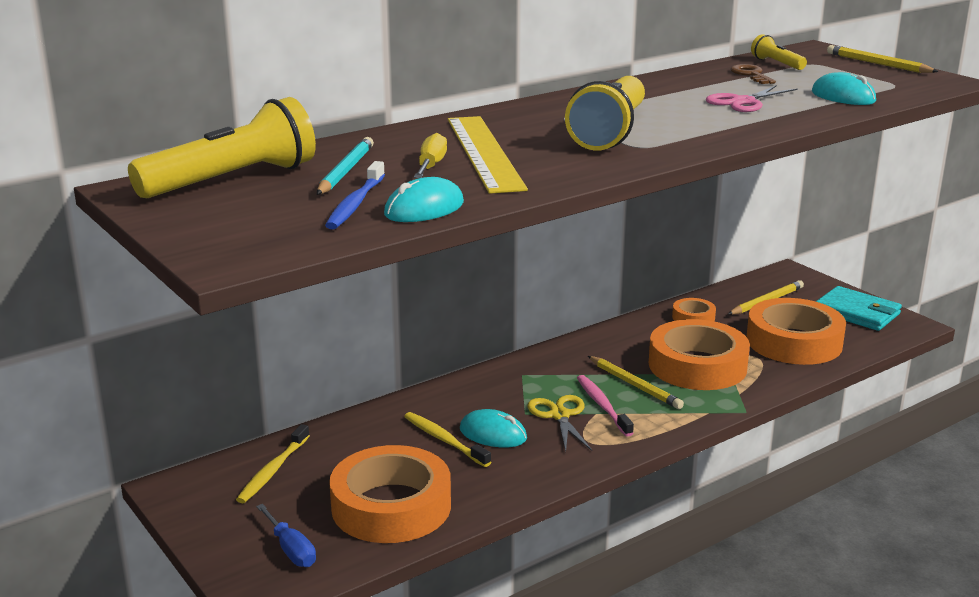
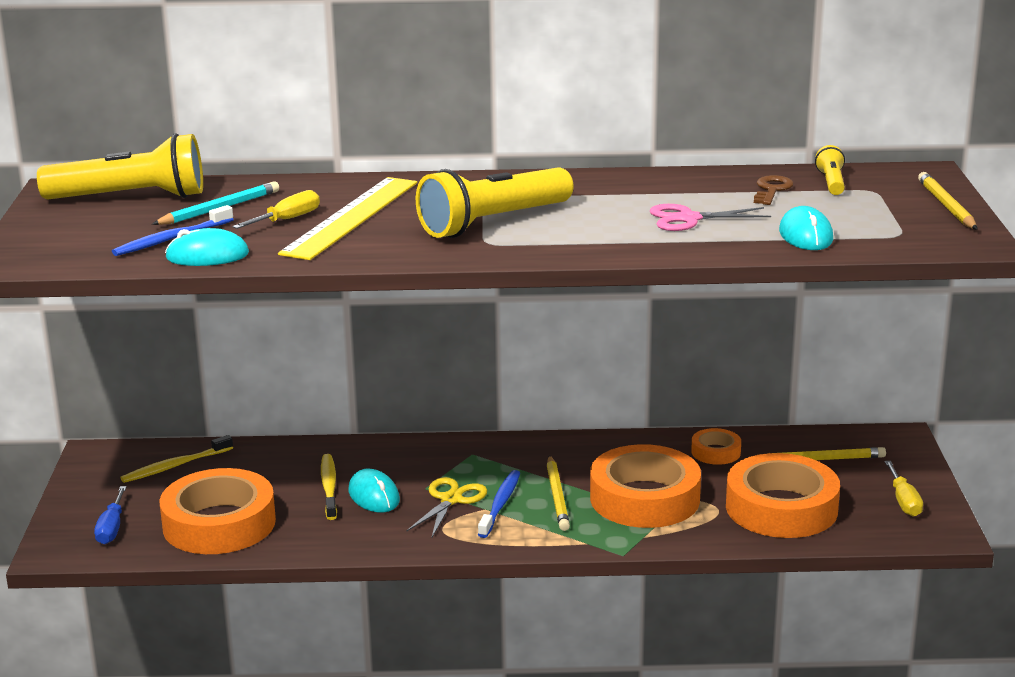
camera: 35 degrees right, 0 degrees up
pink toothbrush [577,375,634,437] -> blue toothbrush [478,470,520,538]
turquoise wallet [816,286,902,331] -> yellow screwdriver [885,461,923,517]

